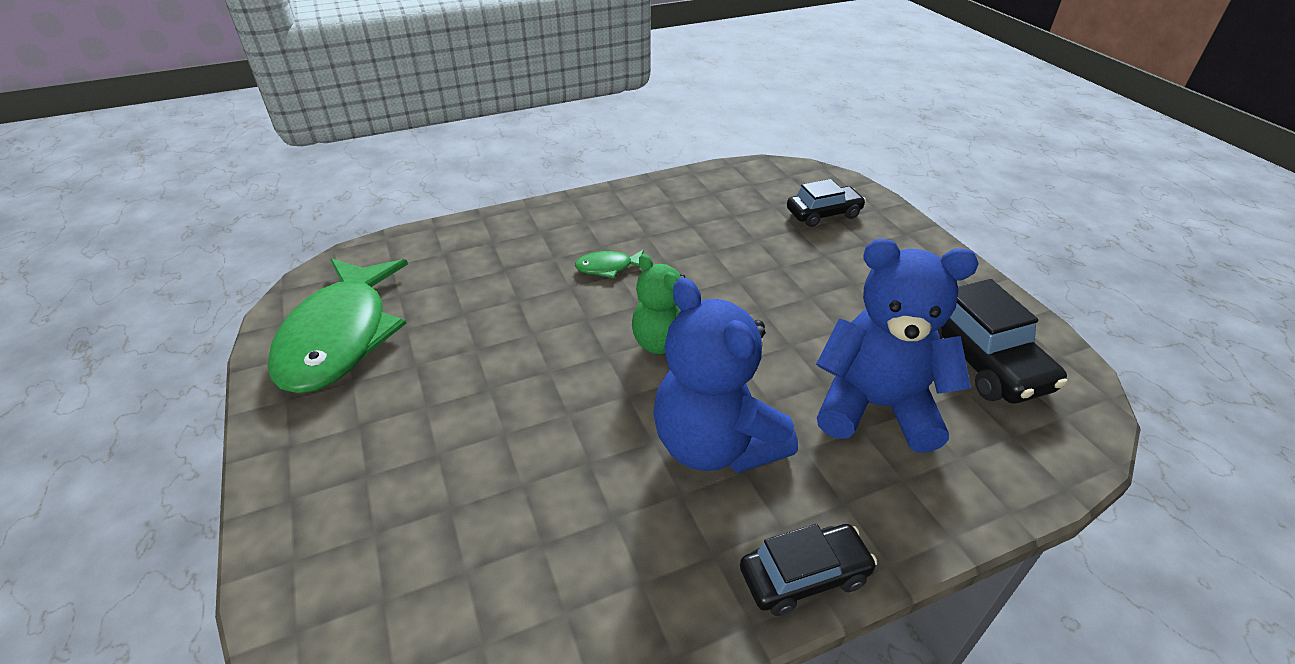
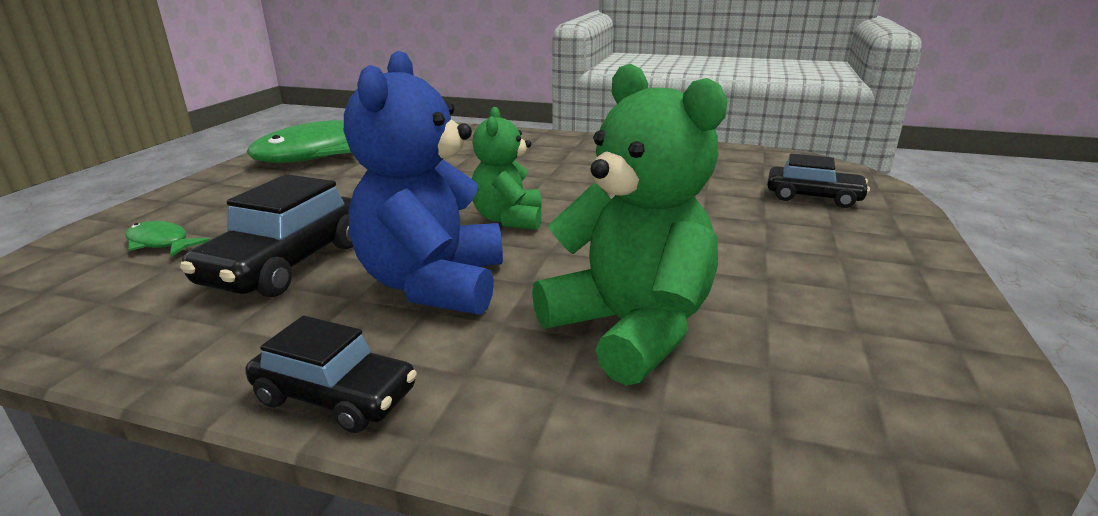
camera: 40 degrees right, 15 degrees down
green fish [575,250,644,278] -> green fish moved to [125,221,209,257]
blue teddy bear [816,239,978,453] -> green teddy bear [532,64,728,386]
black car [937,279,1067,404] -> black car moved to [180,174,353,297]

